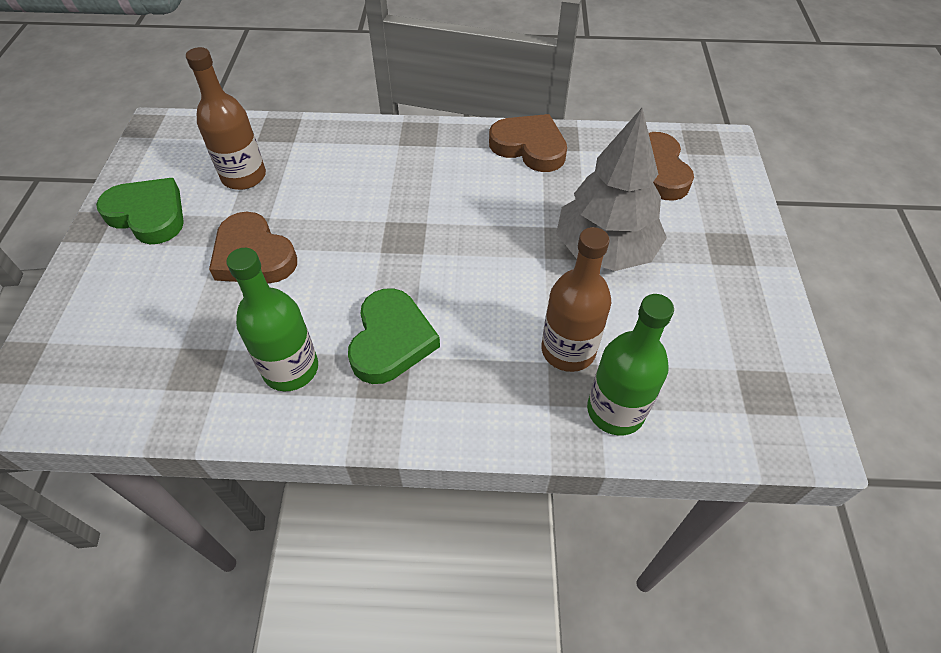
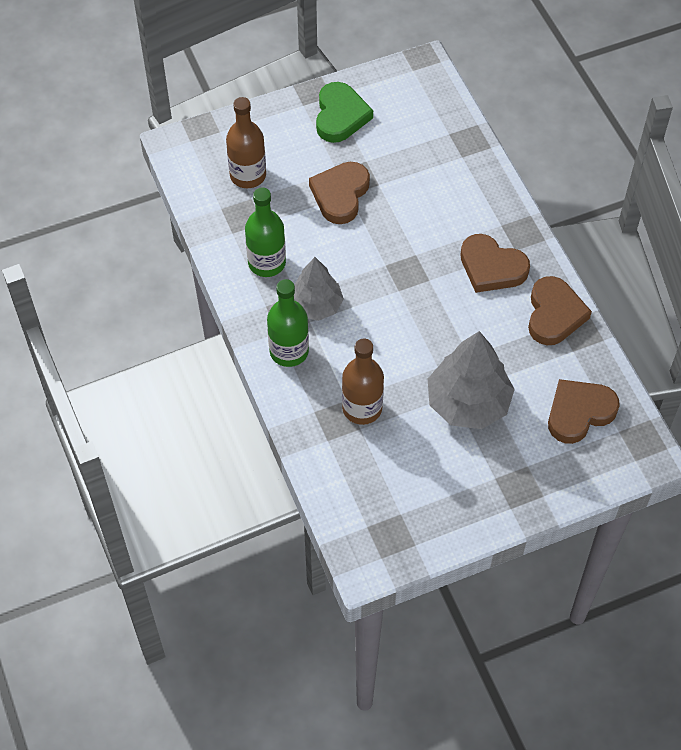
camera: 65 degrees right, 5 degrees up
brown bottle [186,47,266,190] -> brown bottle moved to [226,97,266,188]
green heart [348,288,440,384] -> grey tree [294,257,344,321]
green bottle [587,294,674,435] -> green bottle moved to [267,279,309,367]
none -> brown heart [460,234,530,293]

